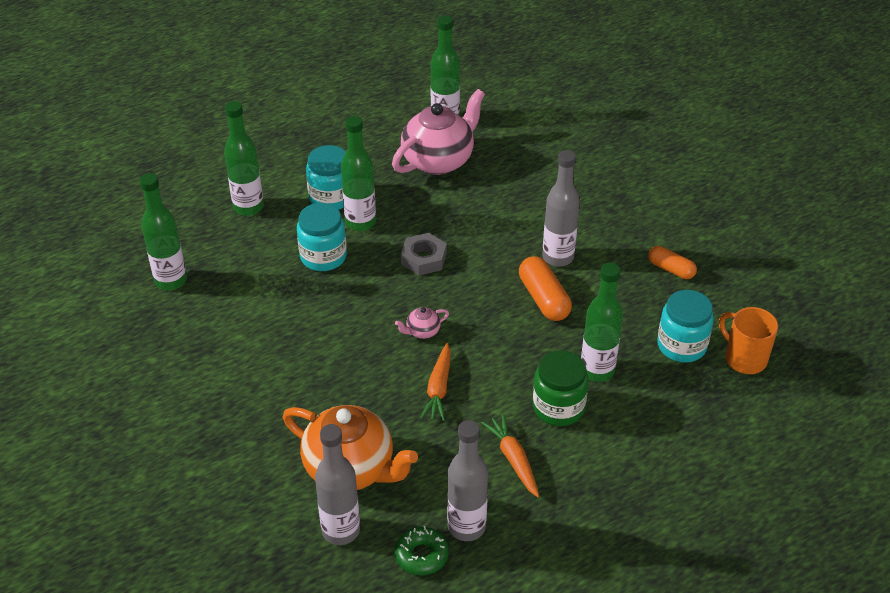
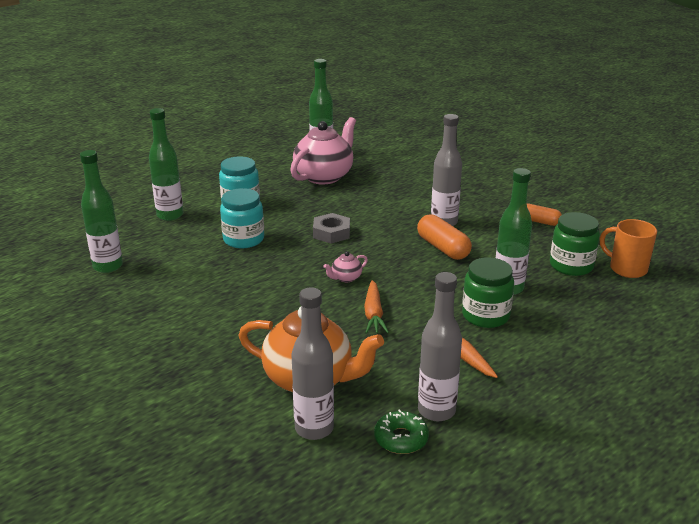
camera: 10 degrees left, 15 degrees down
green bottle [341,116,376,231] -> none
turquoise jar [657,290,714,363] -> green jar [550,212,600,276]

